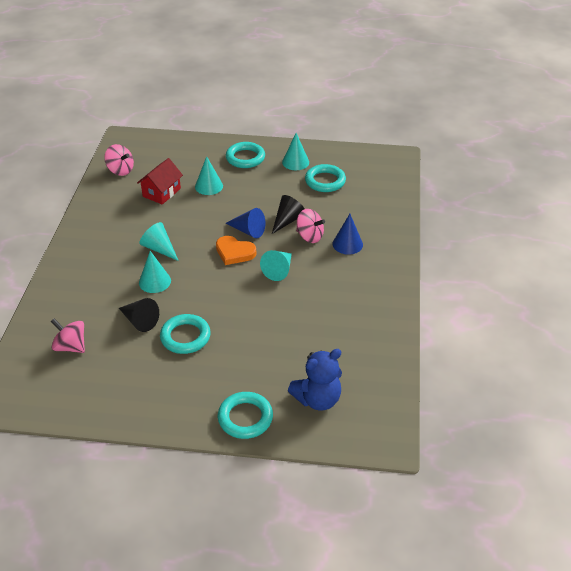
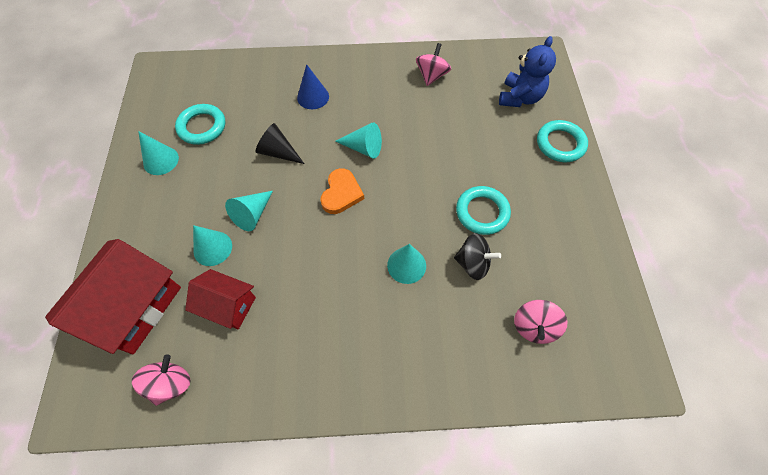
camera: 100 degrees left, 20 degrees up
black cone [119,298,159,332] -> black spinning top [454,233,501,280]
turquoise cone [139,222,179,261] -> turquoise cone moved to [225,191,273,231]
turquoise ring [226,142,265,168] -> none
blue cone [226,208,266,238] -> none
blue teddy bear [288,349,342,411] -> blue teddy bear turned 60 degrees clockwise [499,36,556,107]
pink spinning top [296,209,325,243] -> pink spinning top moved to [416,43,451,86]
none -> red house [45,239,181,354]

